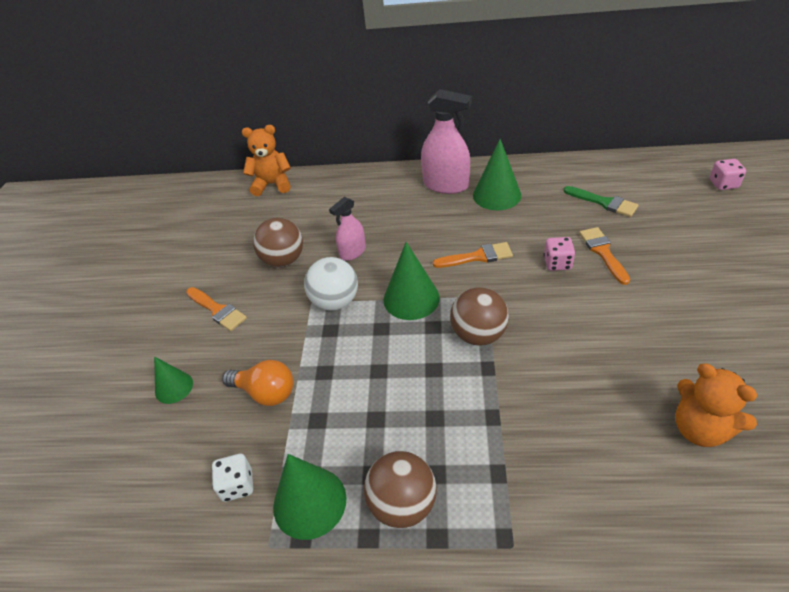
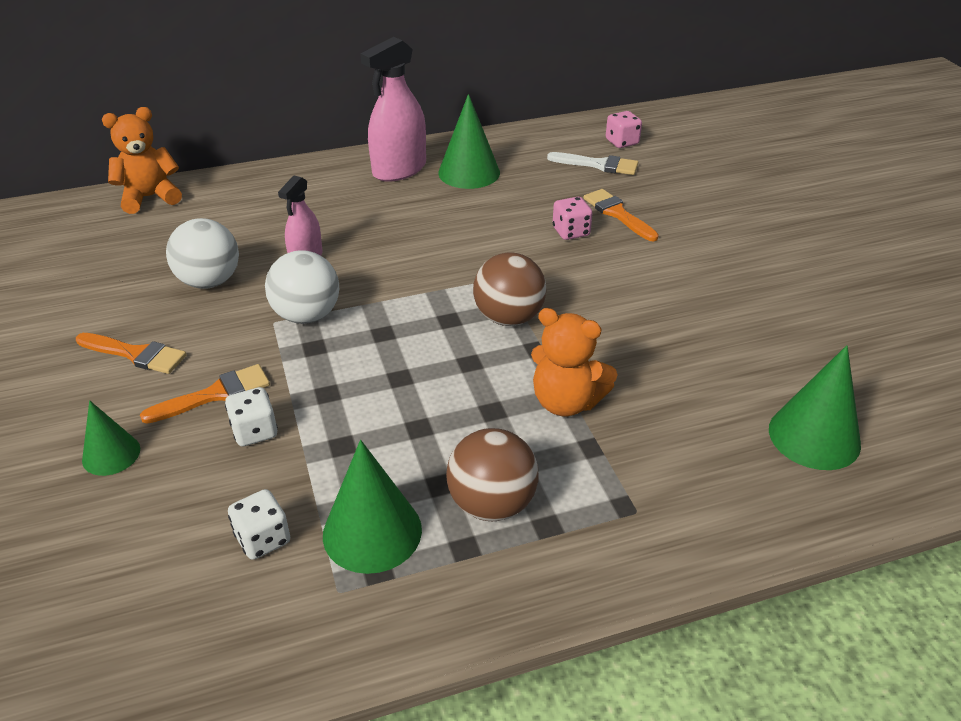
camera: 25 degrees left, 5 degrees down
orange light bulb [222,360,293,406] -> white dice [225,387,278,447]
brown ball [253,218,303,267] -> white ball [166,218,239,289]
green cone [384,242,440,320] -> green cone moved to [769,345,861,470]
pink spray bottle [421,89,472,194] -> pink spray bottle turned 135 degrees clockwise [360,37,426,182]
orange brush [433,242,513,268] -> orange brush moved to [140,364,270,424]
green brush [563,186,639,217] -> white brush [547,152,638,175]
orange teddy bear [675,363,758,447] -> orange teddy bear moved to [531,308,617,416]
pink dice [710,159,746,190] -> pink dice moved to [606,111,642,148]

